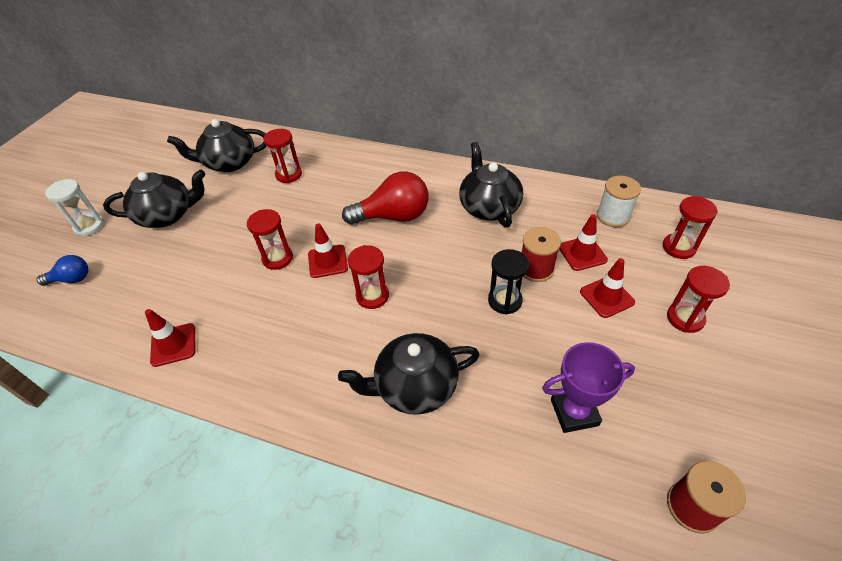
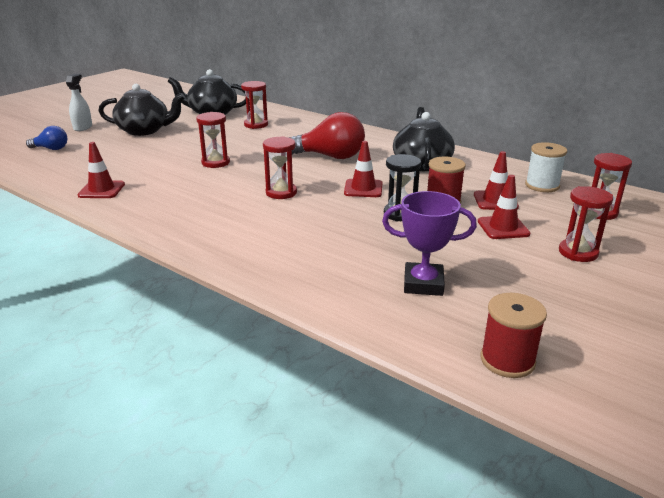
camera: 15 degrees right, 20 degrees down
white hourglass [45,179,104,236] -> white spray bottle [66,74,92,131]
red traffic cone [308,223,348,278] -> red traffic cone moved to [344,141,383,197]
black teapot [338,333,480,415] -> none

